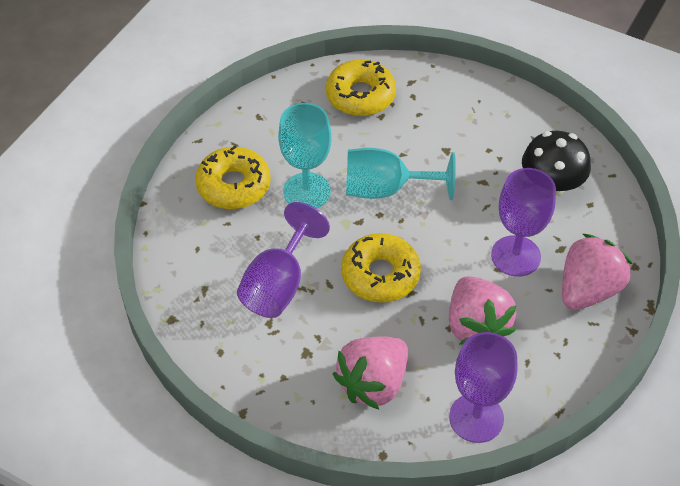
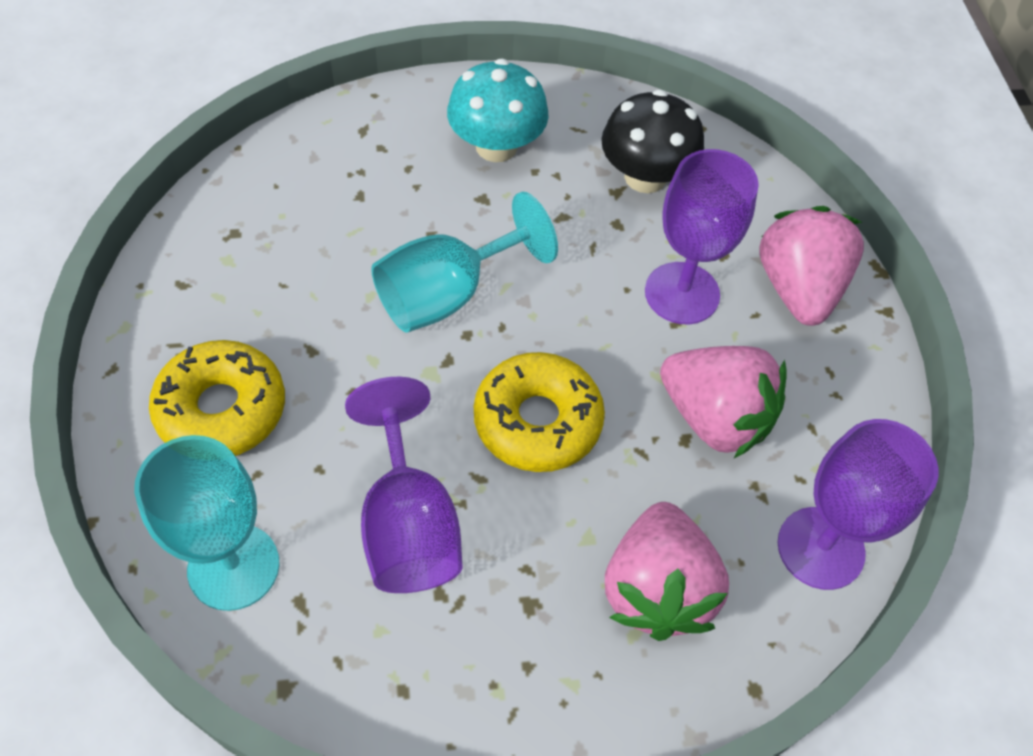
camera: 40 degrees left, 5 degrees up
turquoise goblet [278,103,332,208] -> turquoise goblet moved to [134,435,279,611]
yellow donut [326,59,396,116] -> none
none -> turquoise mushroom [447,58,549,162]

